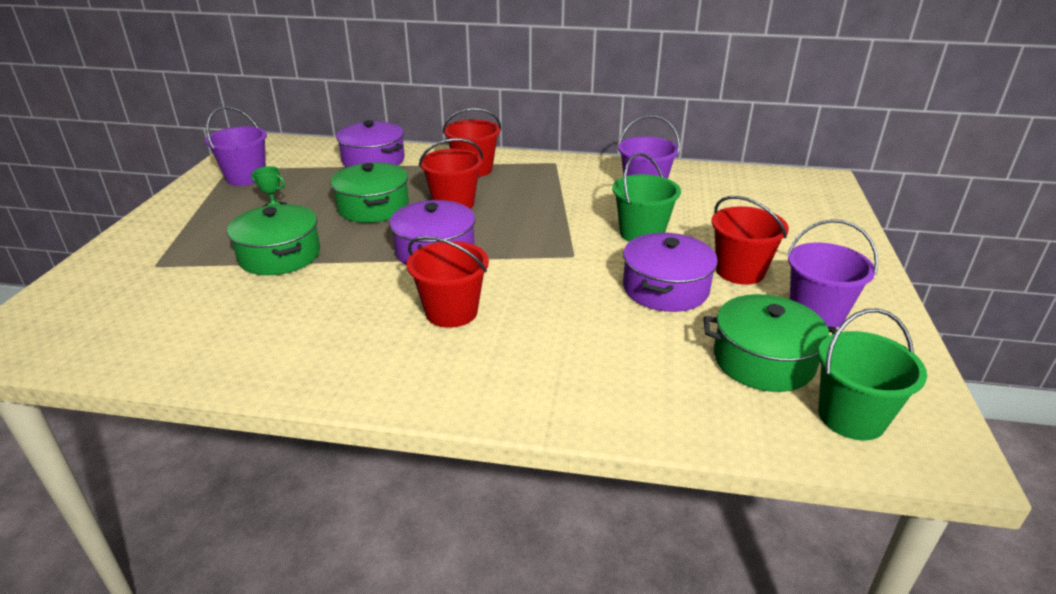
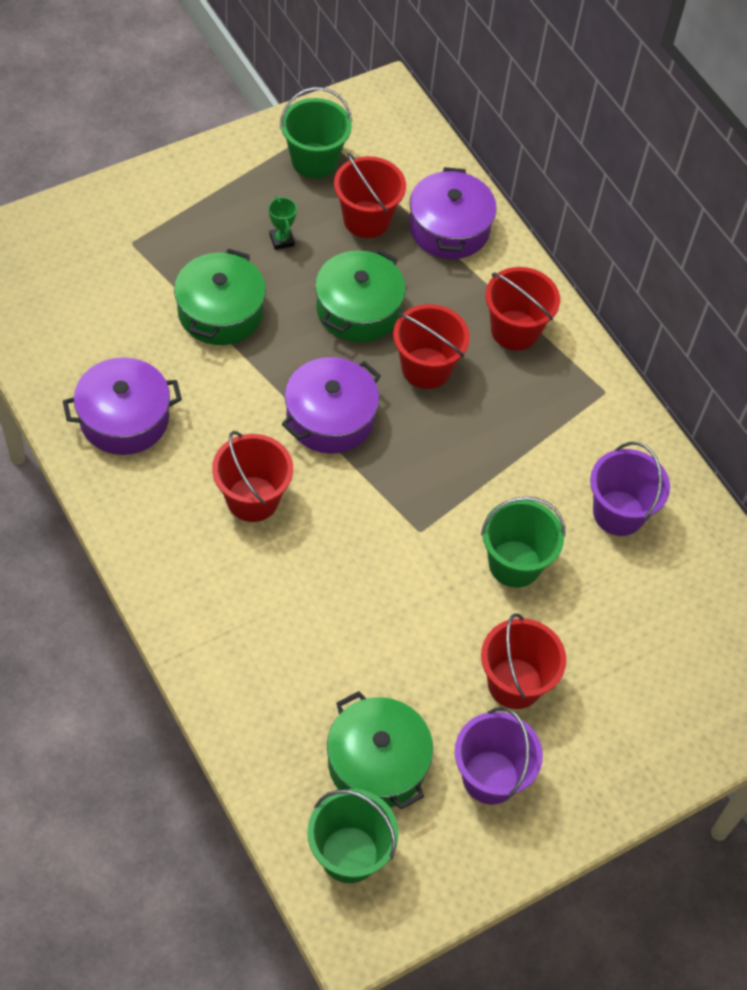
camera: 45 degrees right, 25 degrees up
purple bucket [205,106,267,186] -> green bucket [280,87,352,179]
purple pot [623,233,718,312] -> purple pot moved to [63,357,182,455]
none -> red bucket [334,153,406,238]

